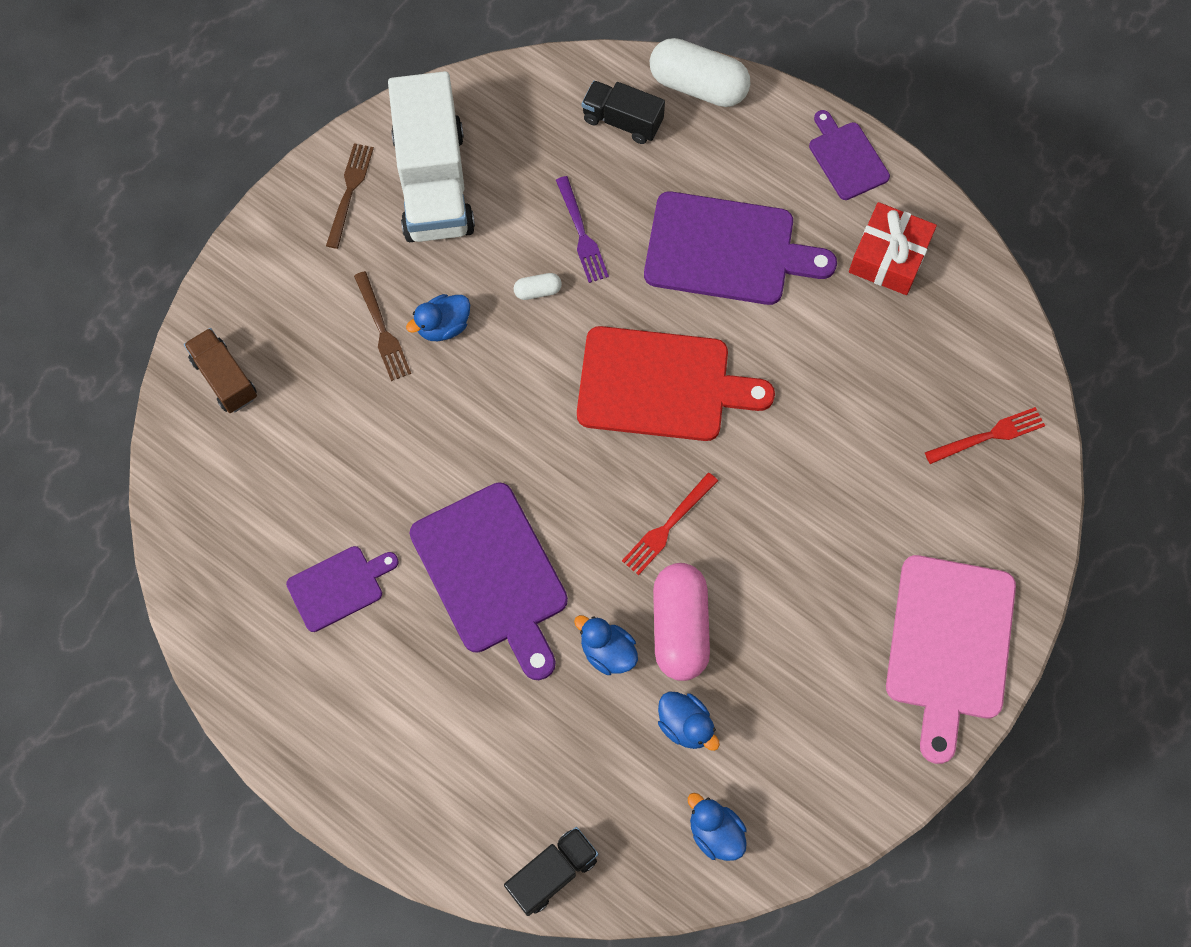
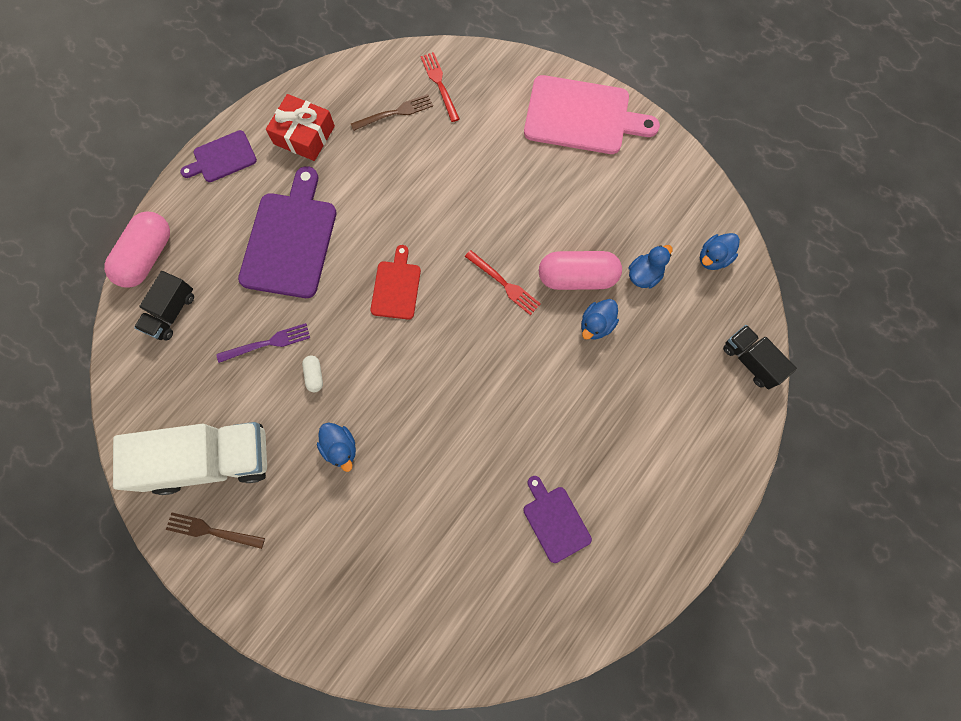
camera: 90 degrees left, 5 degrees up
brown truck [184,328,257,413] -> none
brown fork [354,271,411,381] -> brown fork moved to [351,94,433,131]
purple cutting board [409,482,568,680] -> none
red cutting board [577,326,775,441] -> red cutting board [371,245,421,319], size x0.55
white capsule [650,38,751,107] -> pink capsule [104,211,170,288]

